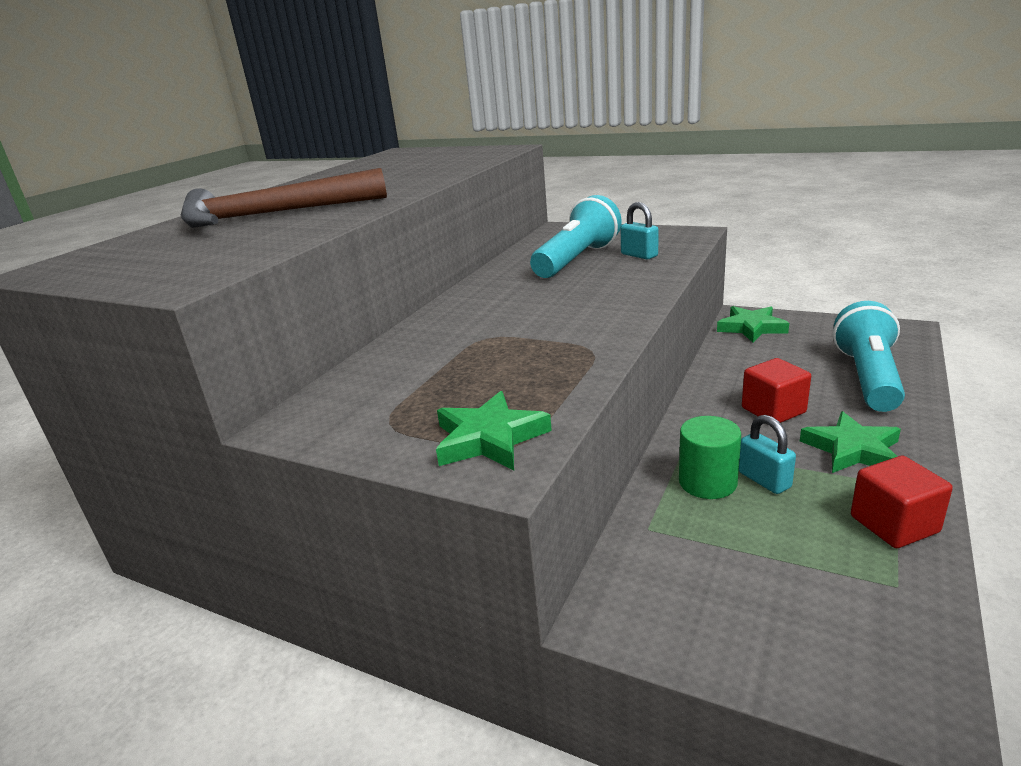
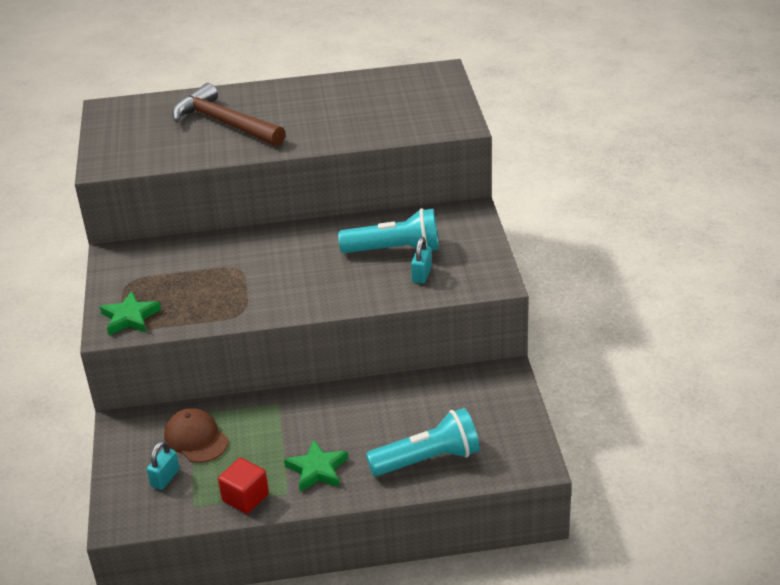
camera: 55 degrees right, 10 degrees up
green cylinder [679,416,741,499] -> none
green star [717,306,789,343] -> none
turquoise padlock [739,415,796,494] -> turquoise padlock moved to [147,440,179,490]
red cube [742,358,811,423] -> none
none -> brown cap [164,408,229,463]

